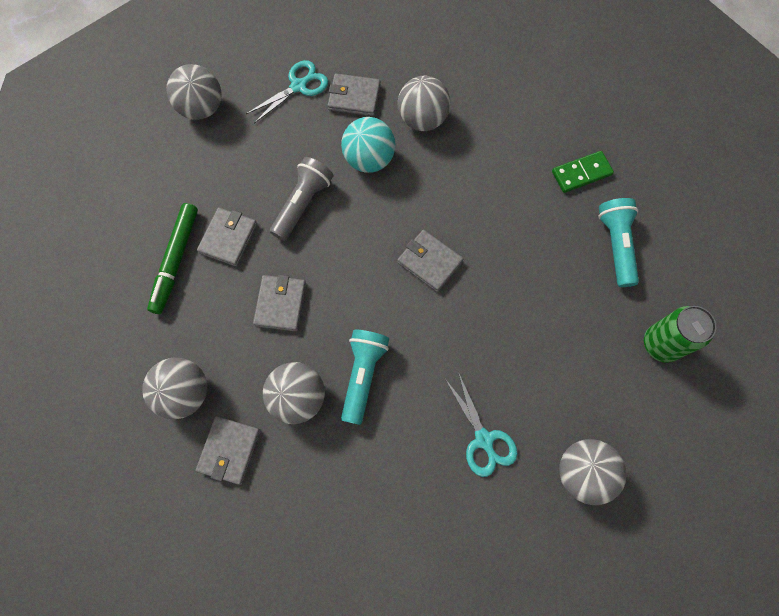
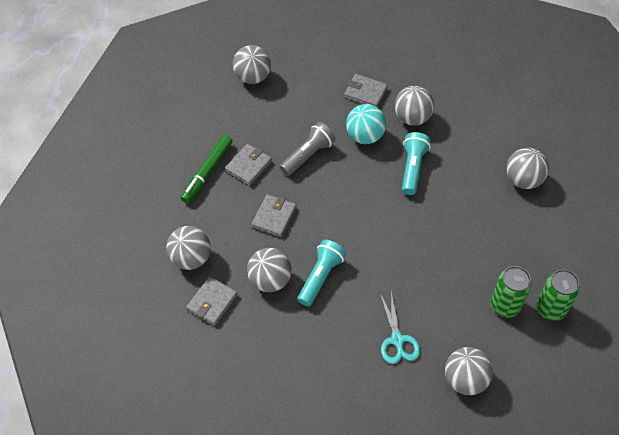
camera: 15 degrees right, 15 degrees down
turquoise scissors [246,60,328,123] -> none
grey wallet [397,230,463,292] -> none
green domino [552,151,614,193] -> grey ball [506,148,549,189]
turquoise flashlight [598,198,639,287] -> turquoise flashlight moved to [402,132,431,195]
none -> green can [491,266,532,317]

